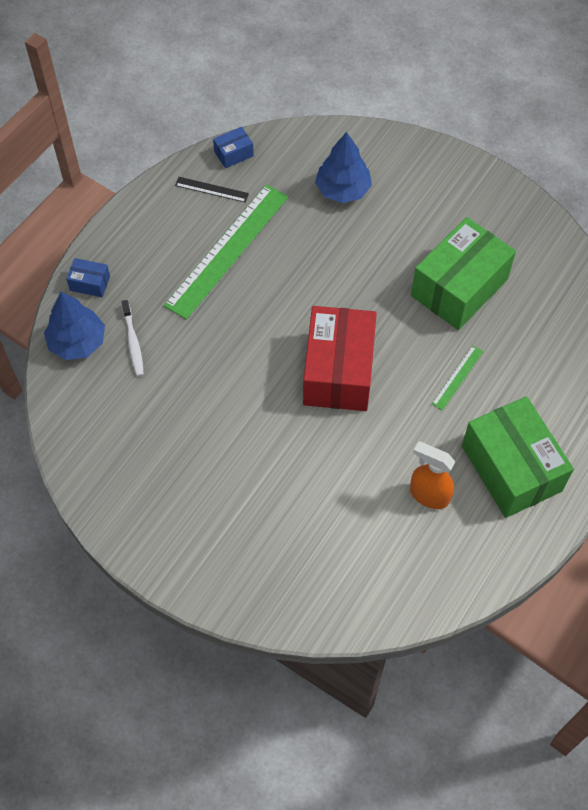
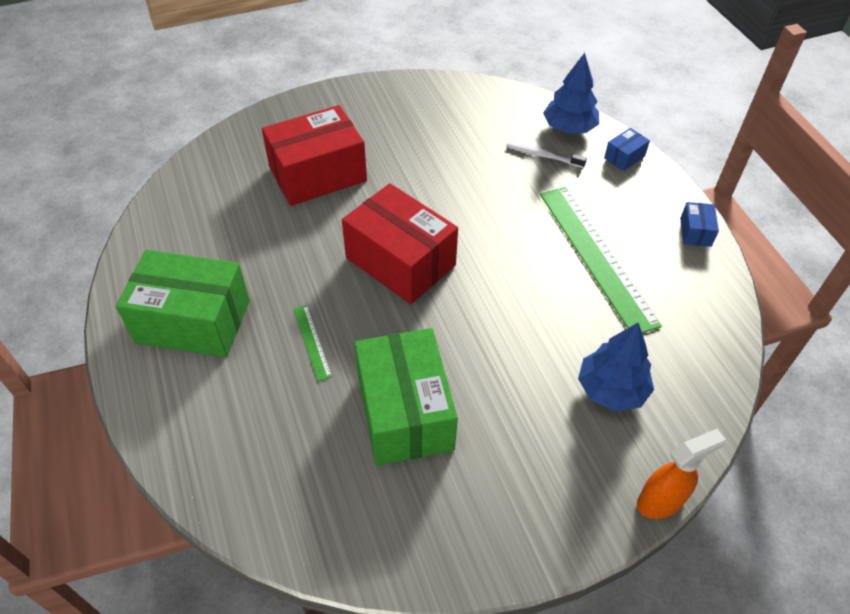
camera: 125 degrees right, 10 degrees down
black ruler [175,177,249,203] -> none
blue box [213,127,254,168] -> blue box moved to [680,202,719,247]
orange spray bottle [410,441,455,509] -> orange spray bottle moved to [637,429,726,519]
none -> red box [262,105,367,206]

